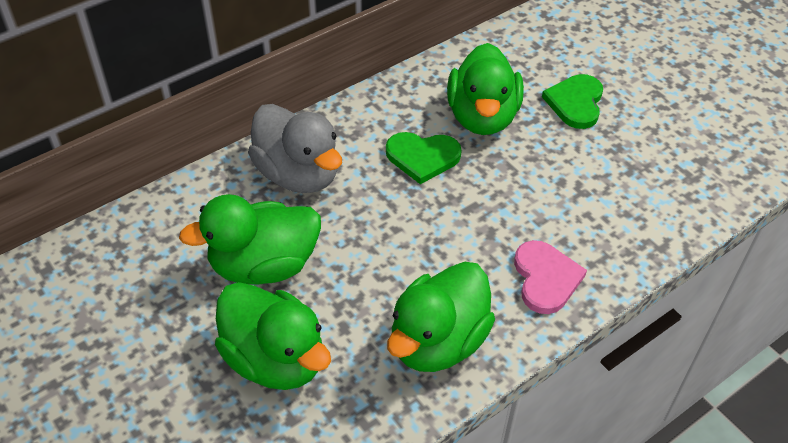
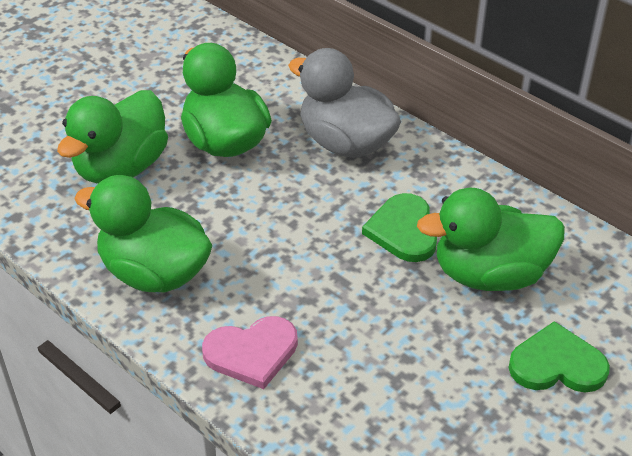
camera: 80 degrees right, 5 degrees down
grey duck [248,104,342,193] -> grey duck turned 90 degrees clockwise [288,48,401,158]

